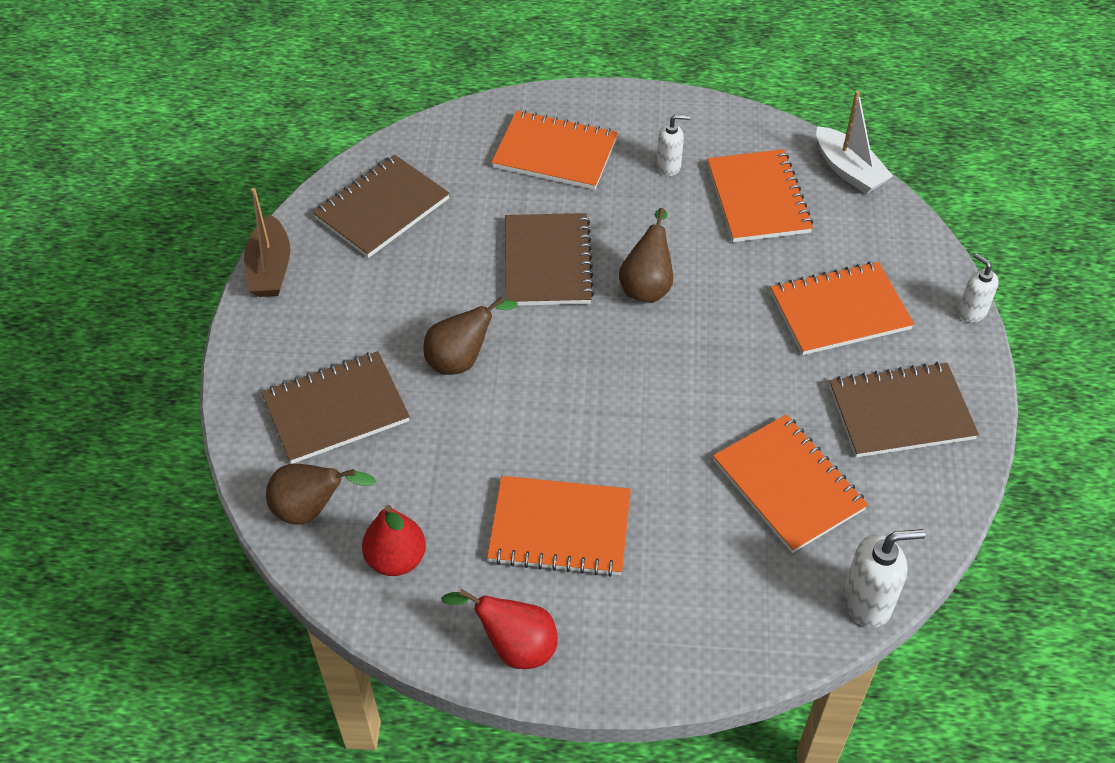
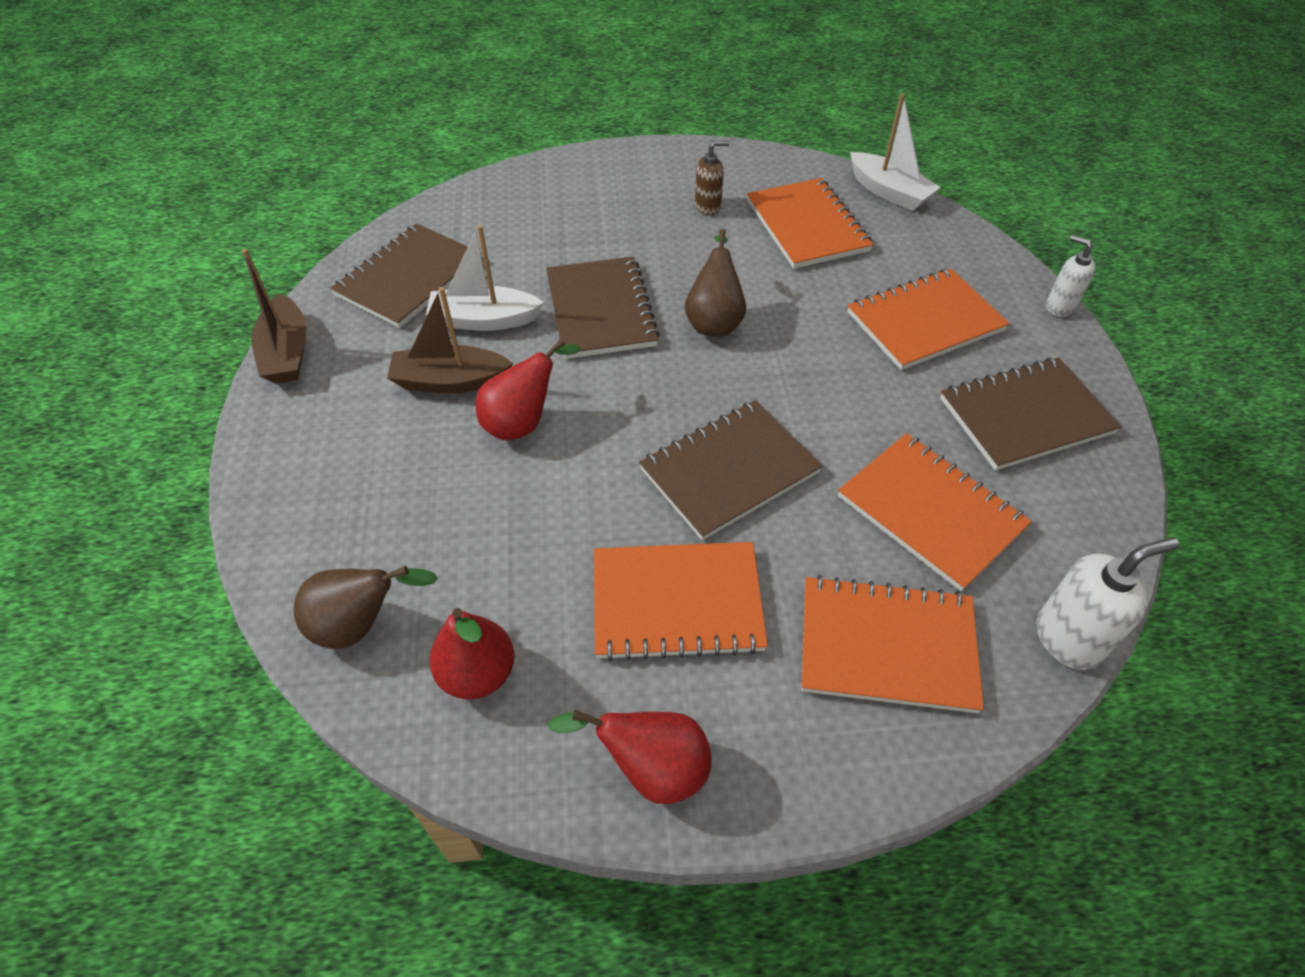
camera: 10 degrees left, 0 degrees up
brown notebook [262,351,410,464] -> brown notebook moved to [639,400,822,540]
brown pear [423,297,518,375] -> red pear [476,339,580,440]
orange notebook [492,110,618,190] -> orange notebook moved to [801,575,984,713]
white soap dispenser [656,114,690,176] -> brown soap dispenser [695,141,730,215]
none -> brown boat [387,287,513,393]
none -> white boat [426,225,544,331]

